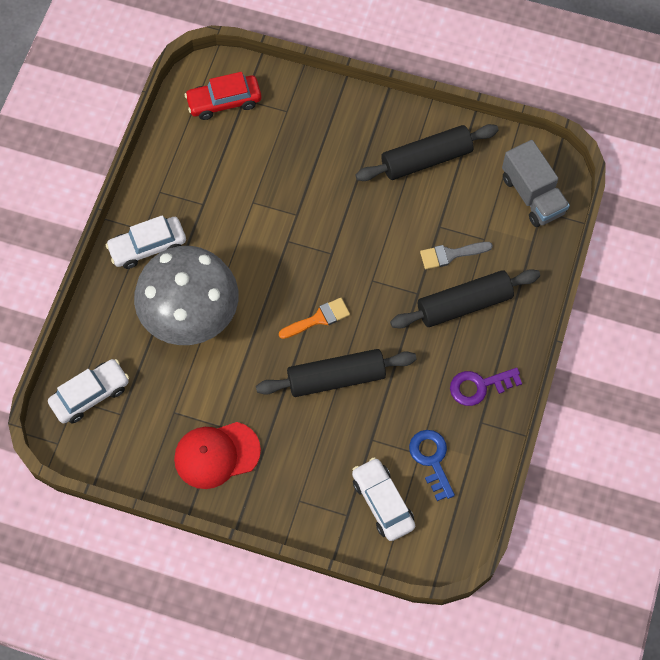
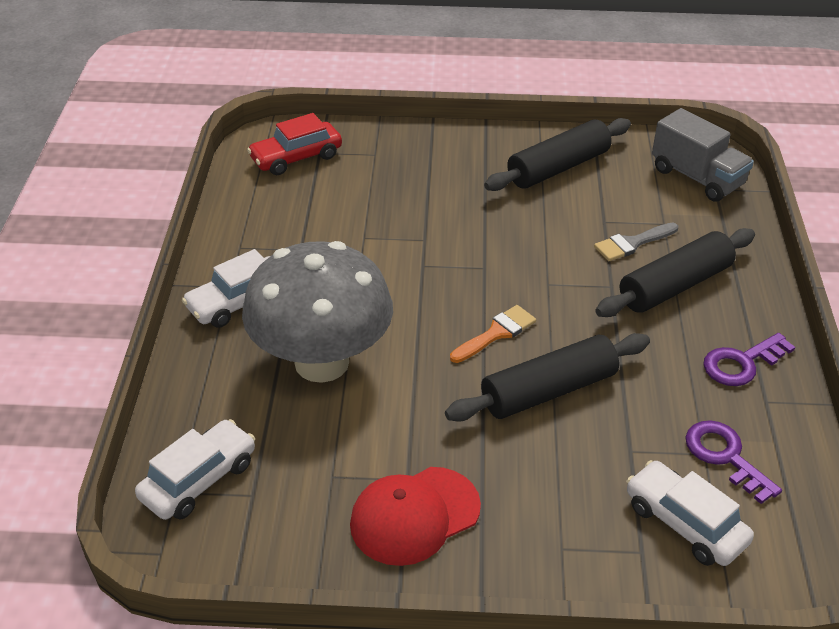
camera: 15 degrees left, 25 degrees down
blue key [409,430,455,501] -> purple key [685,420,782,504]

